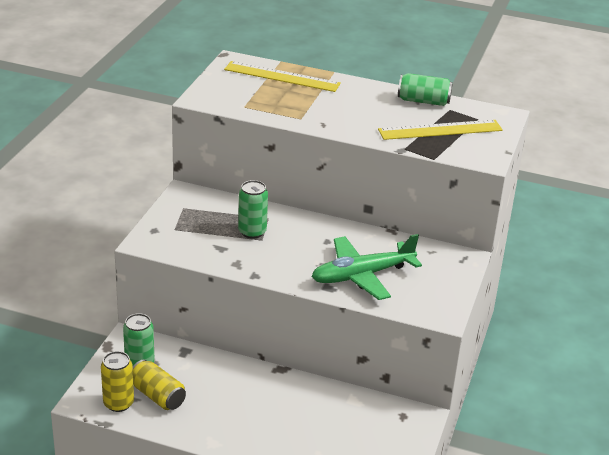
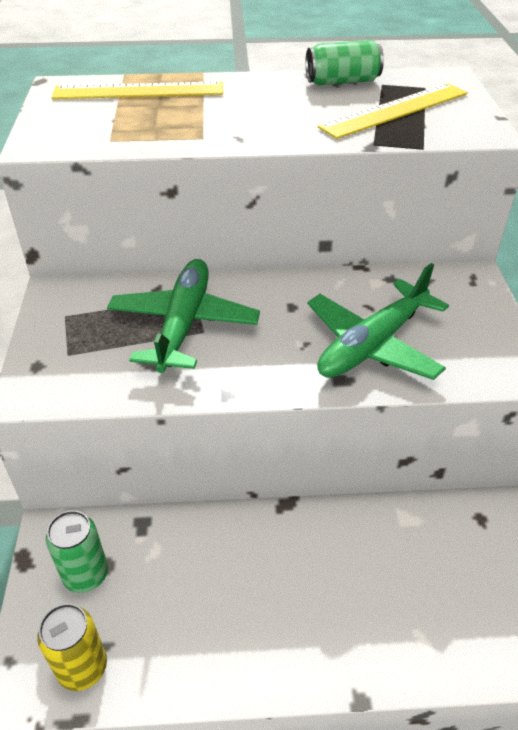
camera: 20 degrees left, 10 degrees up
yellow can [133,360,186,410] -> none
green can [238,180,268,239] -> green plane [107,259,260,373]

